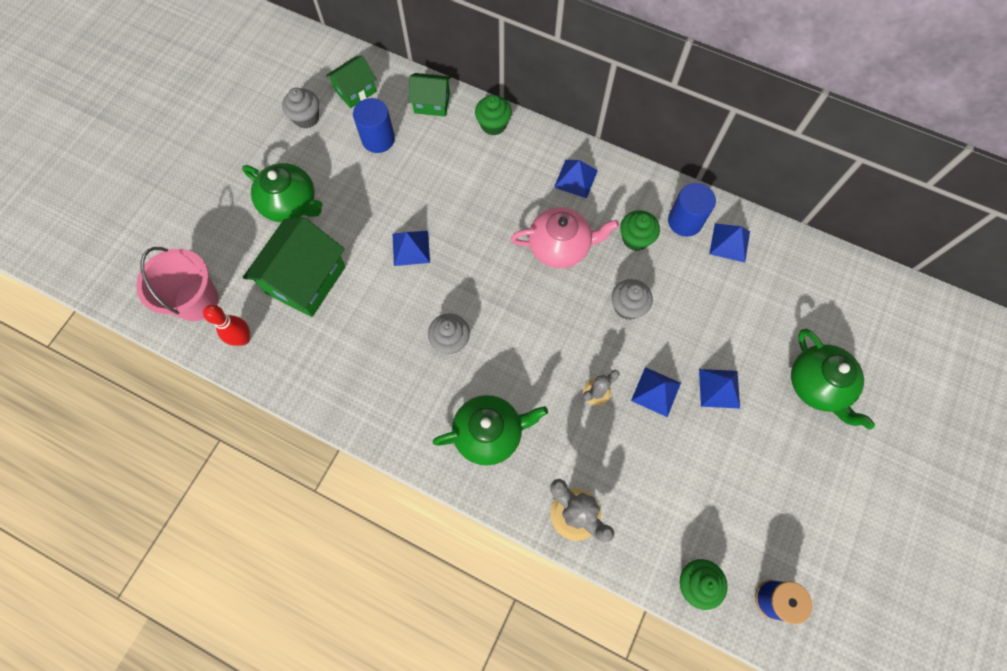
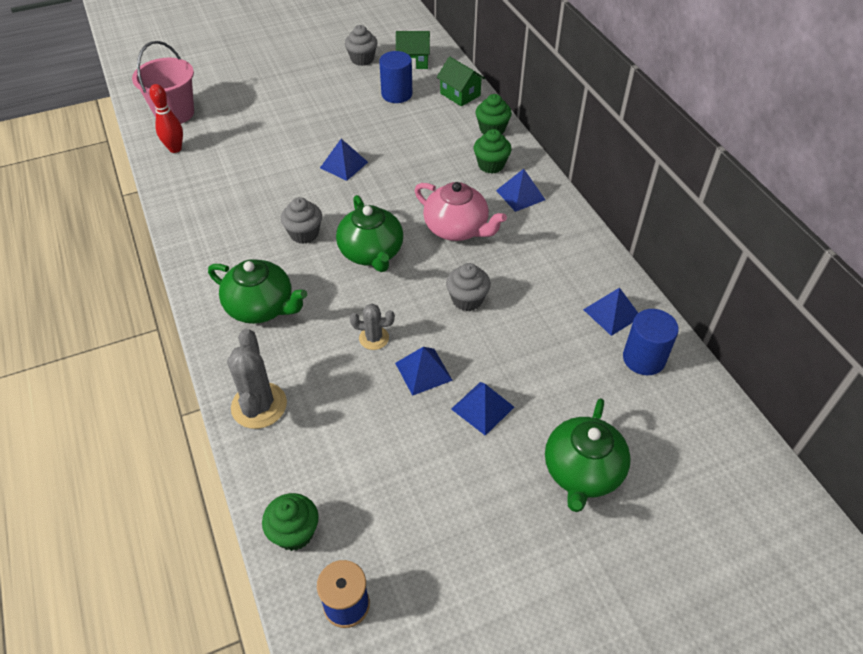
camera: 40 degrees right, 20 degrees down
green teapot [242,163,322,222] -> green teapot moved to [336,195,403,272]
green house [243,217,346,317] -> none
green cupcake [620,210,660,251] -> green cupcake moved to [474,129,511,174]
blue cylinder [668,183,716,237] -> blue cylinder moved to [623,309,679,375]

